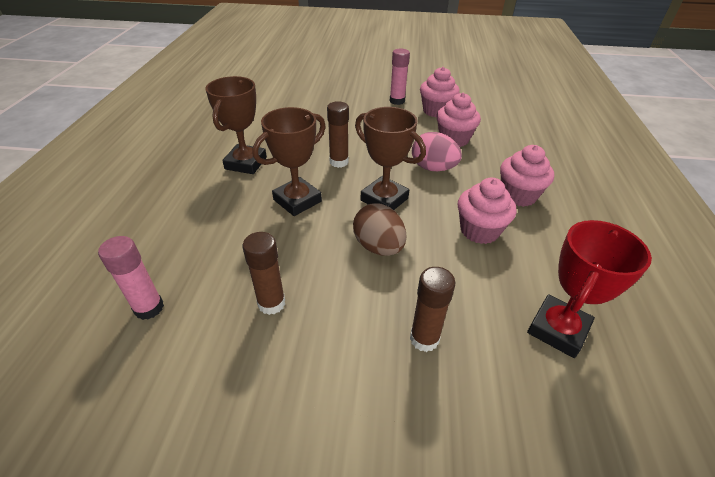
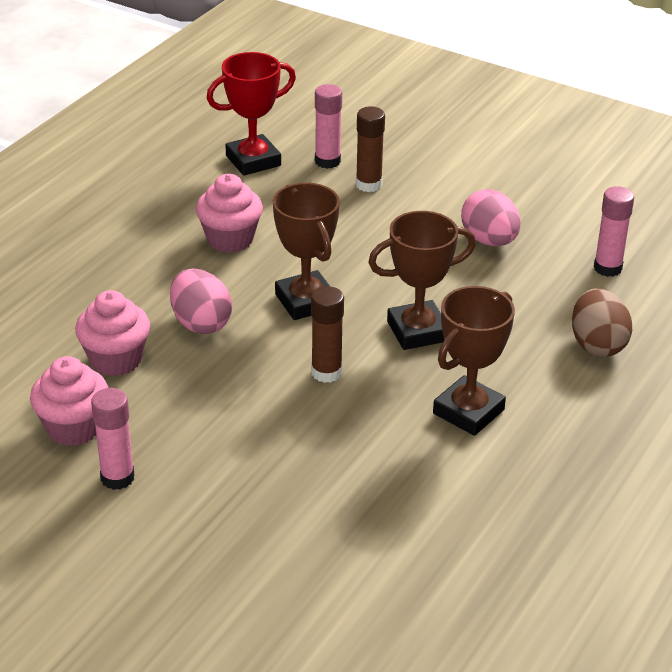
camera: 155 degrees left, 5 degrees down
brown glue stick [243,232,285,315] -> pink egg [461,189,521,246]
brown egg [353,203,406,256] -> brown egg moved to [572,288,632,357]
pink cupcake [500,145,554,207] -> none
none -> pink glue stick [315,84,342,169]

